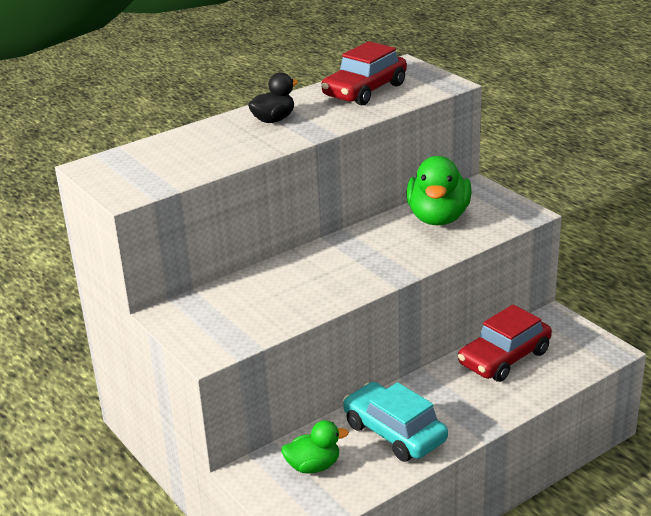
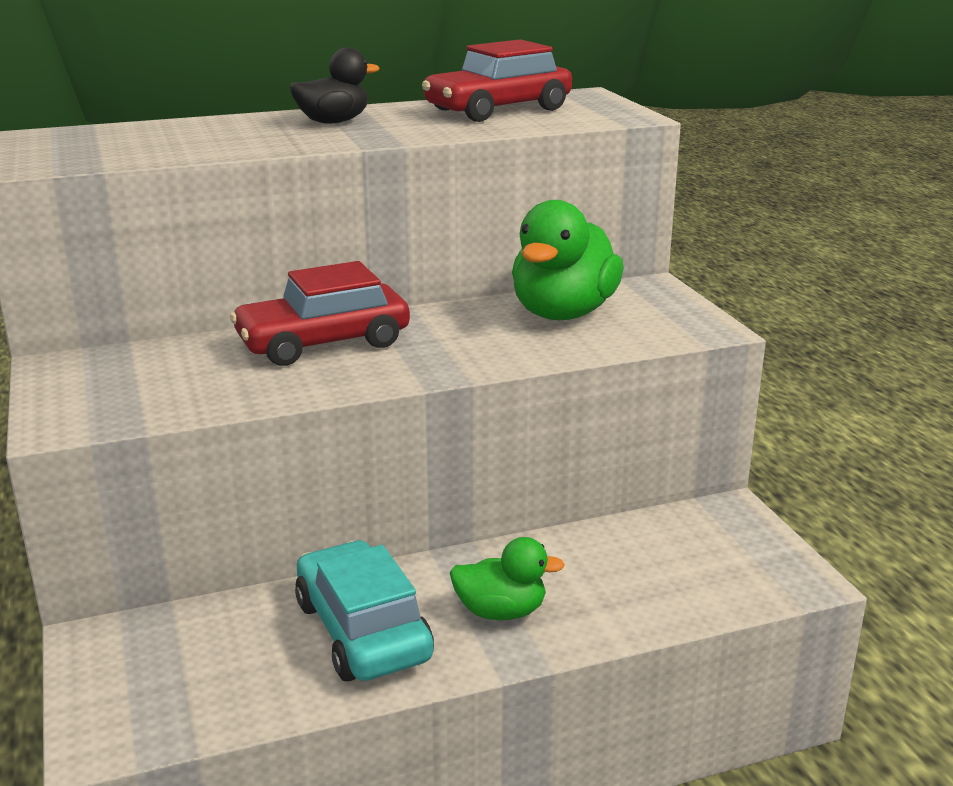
camera: 15 degrees right, 5 degrees down
green duck [281,420,349,474] -> green duck moved to [450,537,565,620]
red car [458,305,552,382] -> red car moved to [230,261,410,366]

